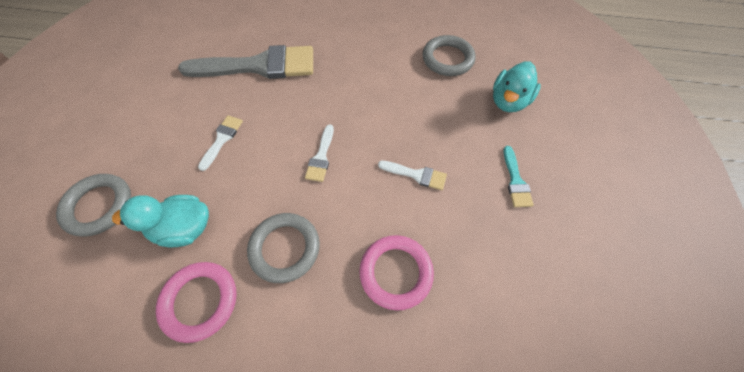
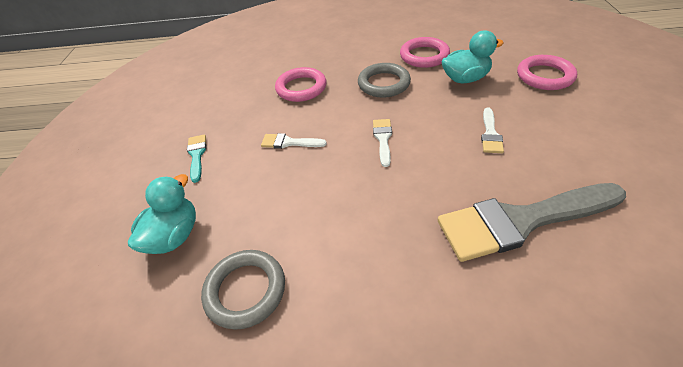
camera: 175 degrees right, 15 degrees down
grey ring [56,174,131,237] -> pink ring [517,55,577,90]

